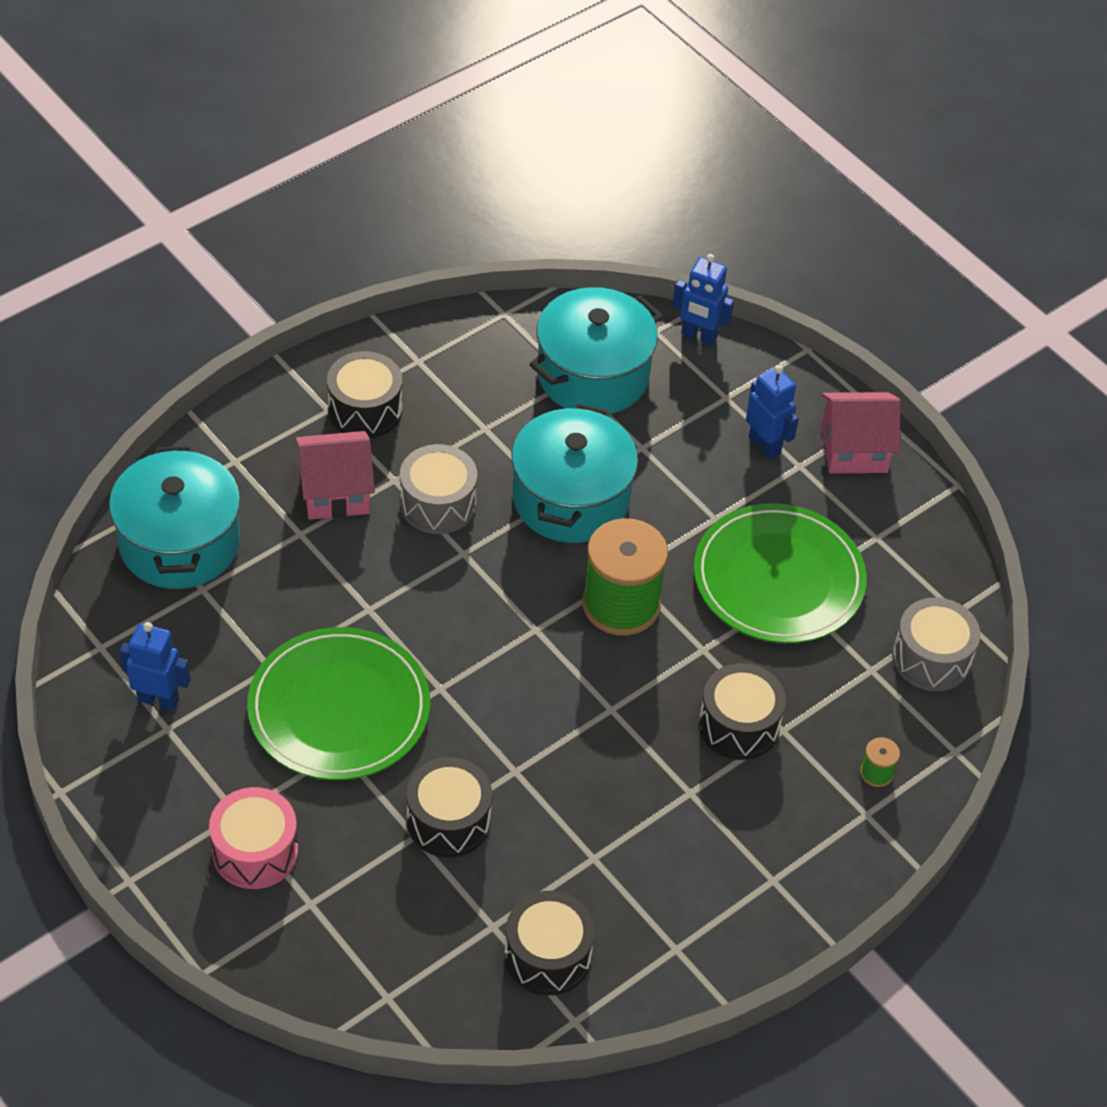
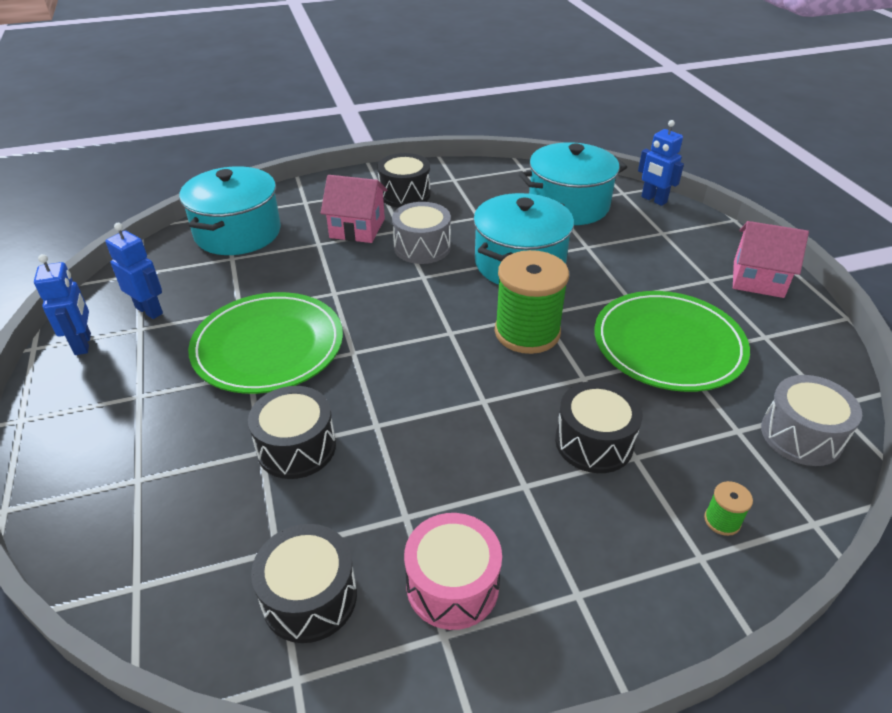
camera: 25 degrees right, 10 degrees down
pink drum [209,787,298,889] -> pink drum moved to [404,513,502,630]
blue robot [746,365,799,459] -> blue robot moved to [34,254,91,355]

